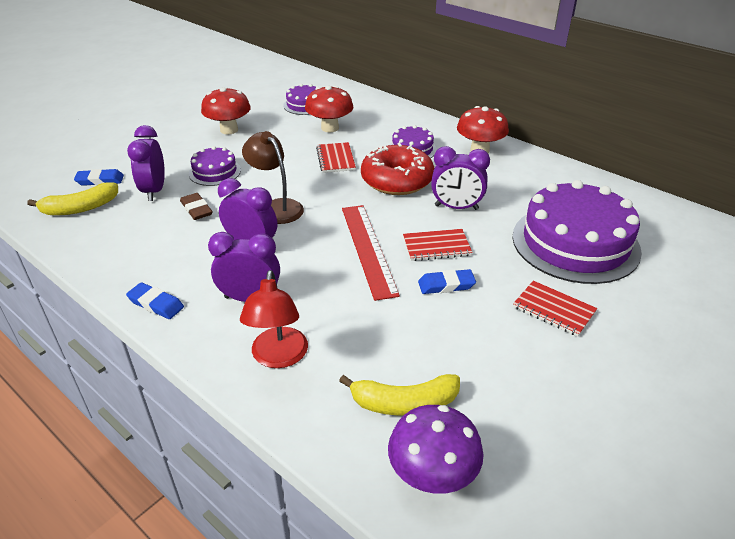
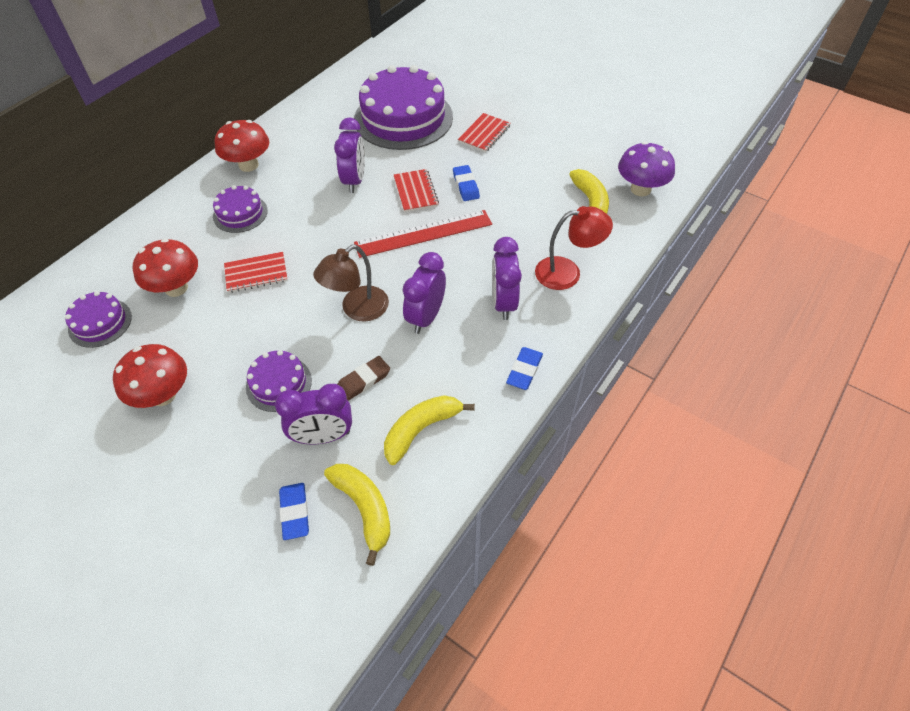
camera: 95 degrees left, 15 degrees up
red donut [361,142,434,195] -> none
none -> yellow banana [384,395,475,465]

